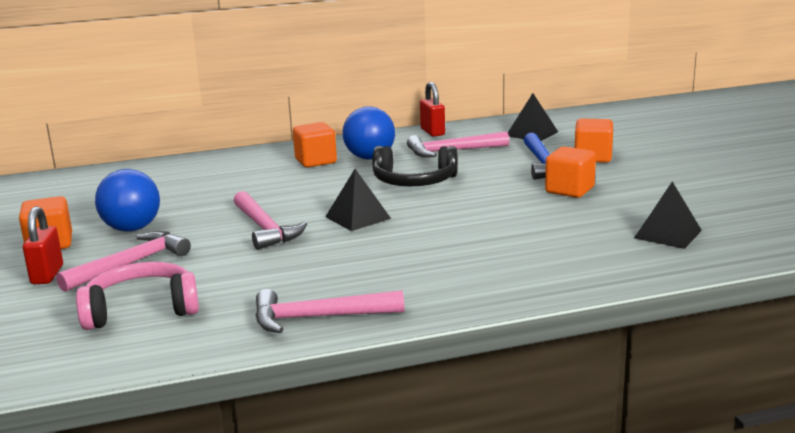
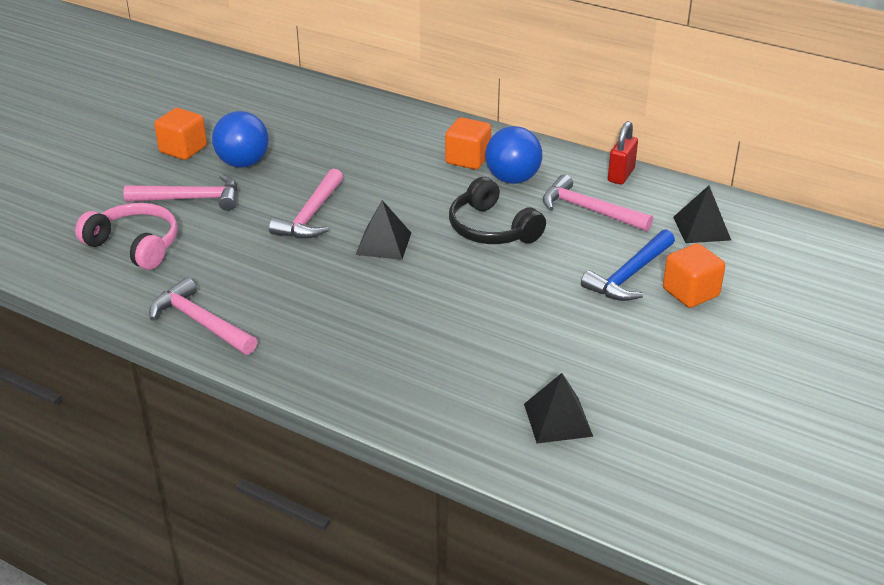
camera: 45 degrees right, 15 degrees up
red padlock [23,206,63,284] -> none
orange cube [545,146,596,198] -> none

